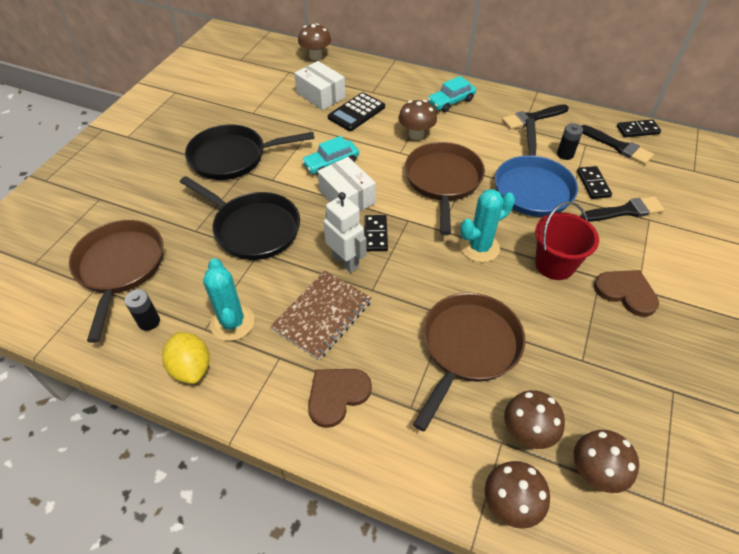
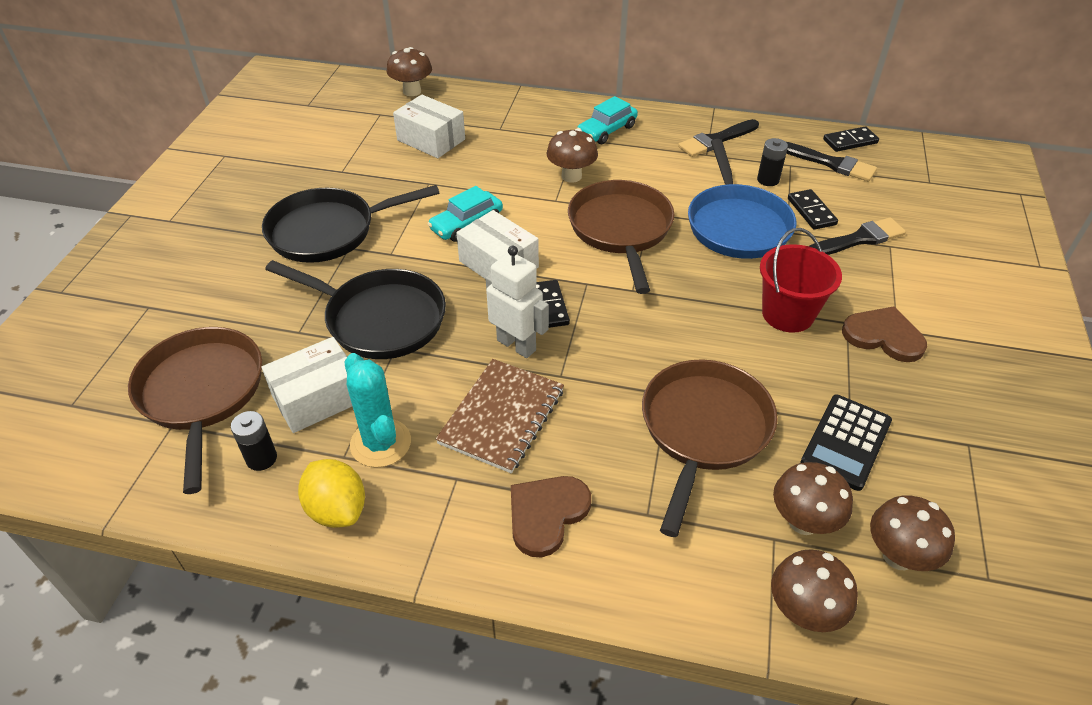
camera: 10 degrees left, 5 degrees down
black calculator [328,92,385,131] -> black calculator moved to [800,395,892,491]
turquoise cactus [460,189,515,262] -> none
none -> white box [262,337,352,433]

